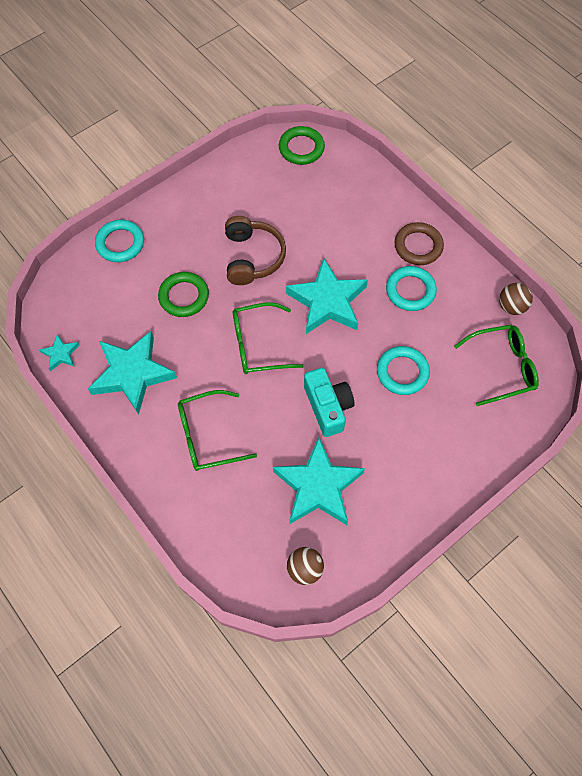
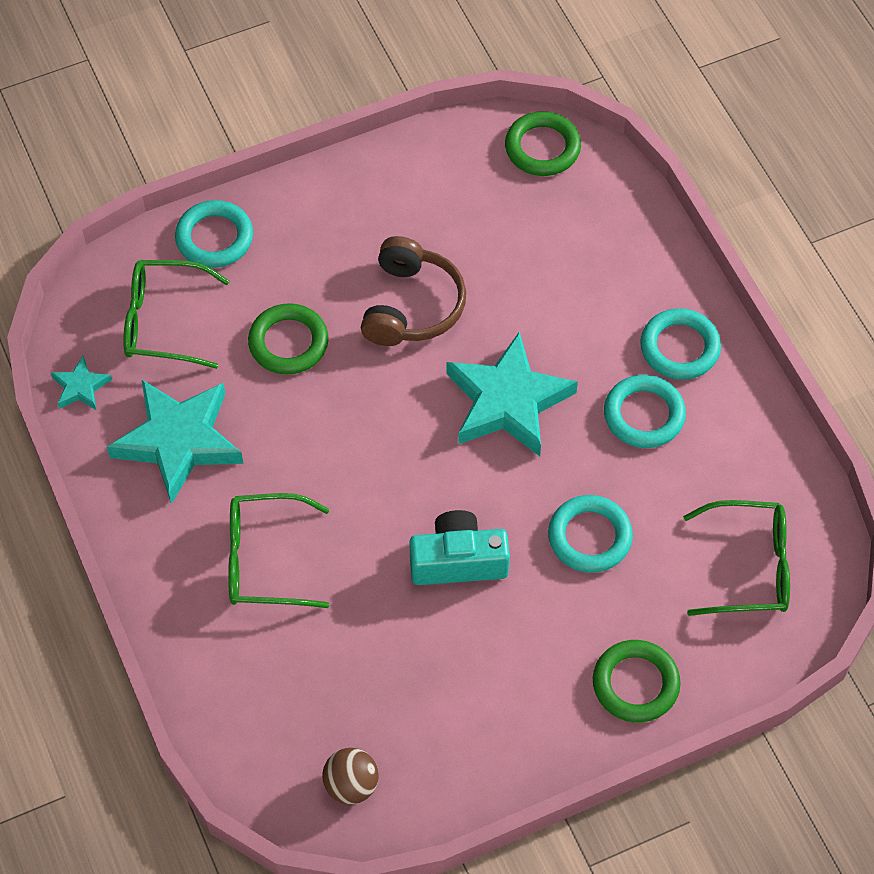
camera: 15 degrees right, 5 degrees down
green glasses [233,302,303,374] -> green glasses moved to [123,260,230,369]
turquoise star [273,437,365,525] -> none
turquoise camera [304,368,355,437] -> turquoise camera turned 90 degrees counterclockwise [409,510,510,585]
brown ring [394,222,444,265] -> turquoise ring [640,308,721,380]
brown ball [499,283,533,315] -> none
none -> green ring [593,640,681,723]

